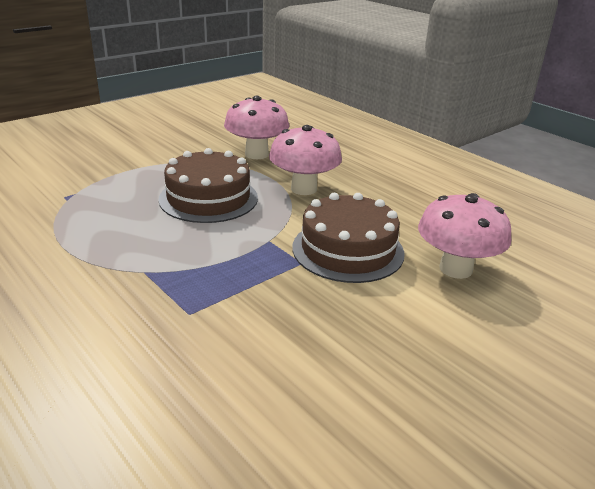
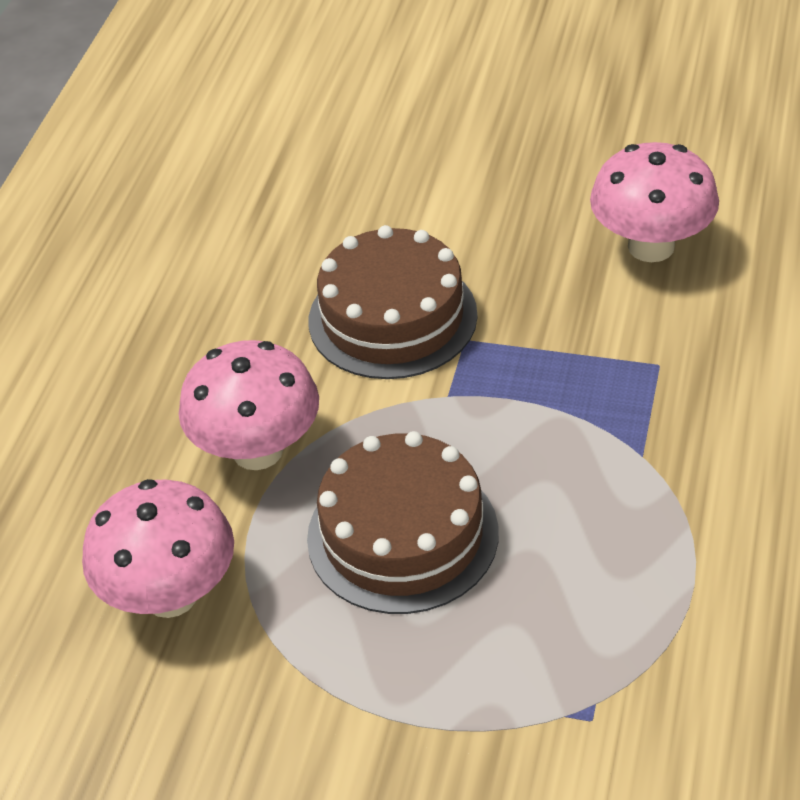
camera: 120 degrees left, 15 degrees up
pink mushroom [418,193,511,279] -> pink mushroom moved to [590,142,719,262]

